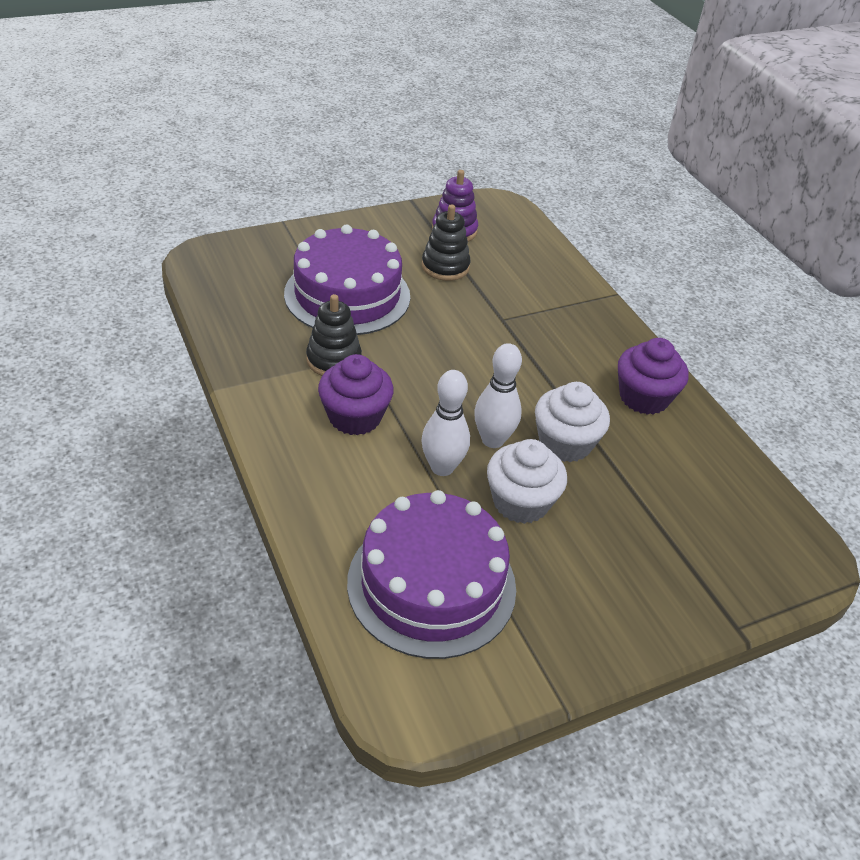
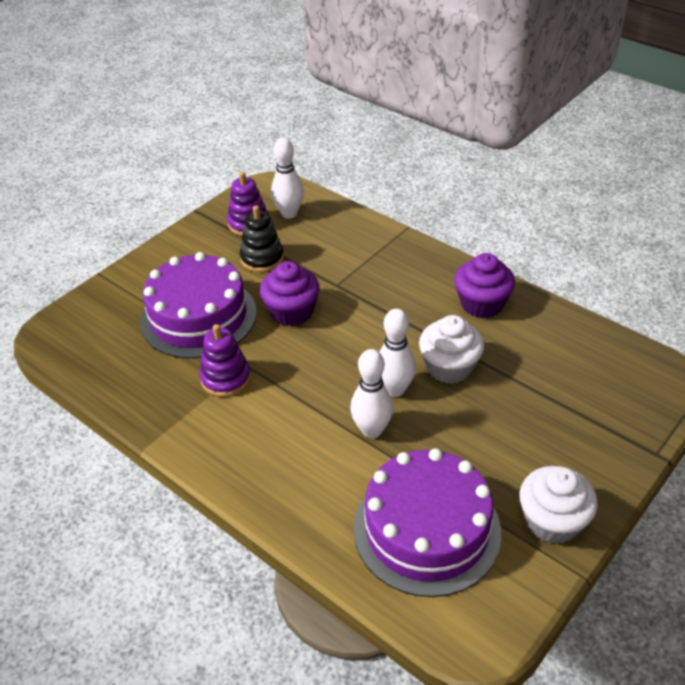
camera: 20 degrees left, 0 degrees up
black stacking toy [306,294,362,376] -> purple stacking toy [199,324,251,397]
purple cupcake [318,354,394,436] -> purple cupcake moved to [260,261,320,326]
white cupcake [487,439,567,524] -> white cupcake moved to [519,466,598,544]
none -> white bowling pin [271,138,304,219]

